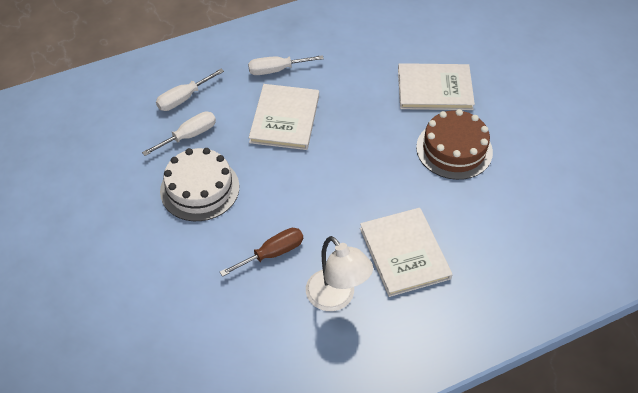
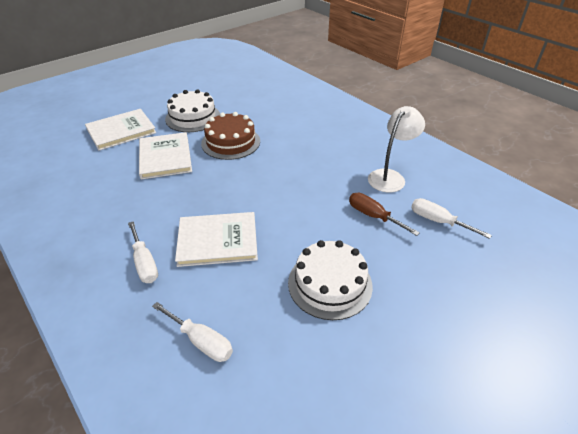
camera: 105 degrees left, 10 degrees down
white screwdriver [142,112,216,156] -> white screwdriver moved to [411,198,492,239]
white book [360,208,453,297] -> white book moved to [85,109,157,150]
none -> white cake [165,89,220,132]

